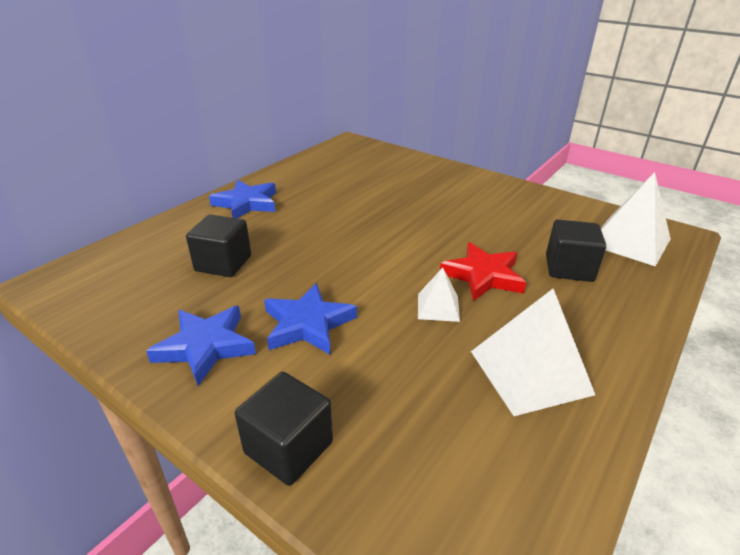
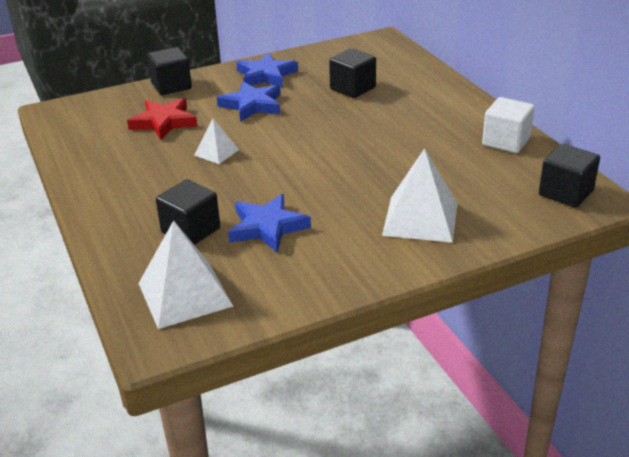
camera: 120 degrees right, 0 degrees up
blue star [209,180,276,218] -> blue star moved to [228,194,311,253]
red star [440,242,526,301] -> red star moved to [127,98,197,140]
white pyramid [471,289,595,416] -> white pyramid moved to [382,148,458,243]
none -> white cube [482,97,535,153]
none -> black cube [539,144,600,208]

